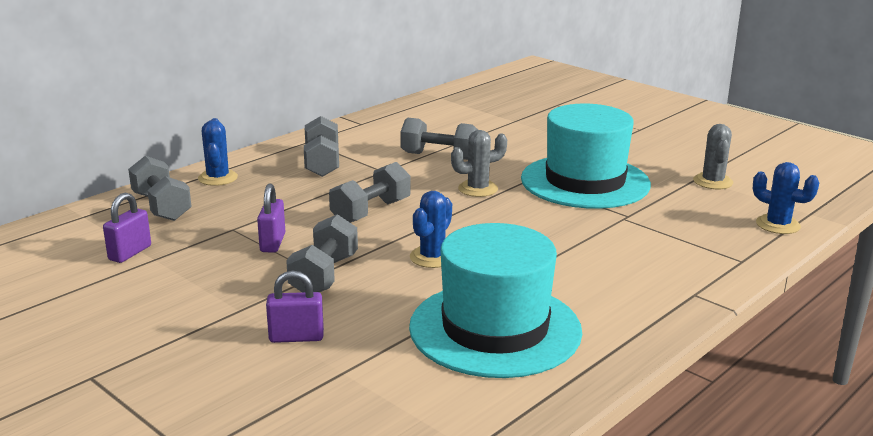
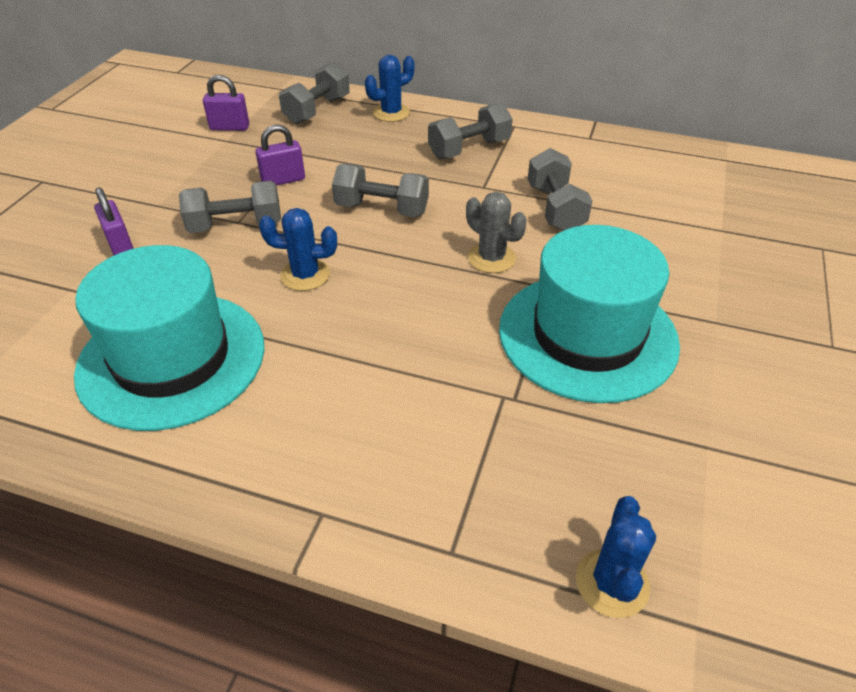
camera: 65 degrees right, 20 degrees up
grey cactus [693,124,733,189] -> none

